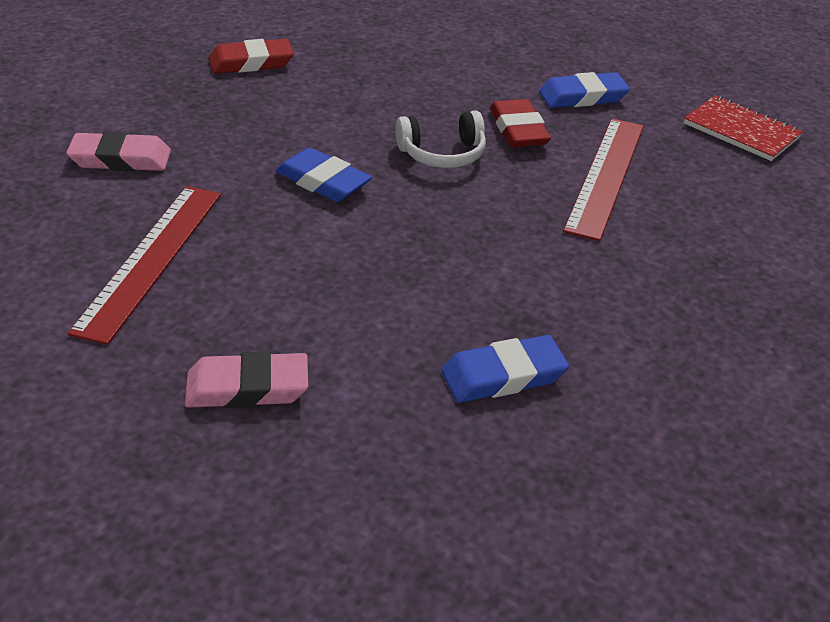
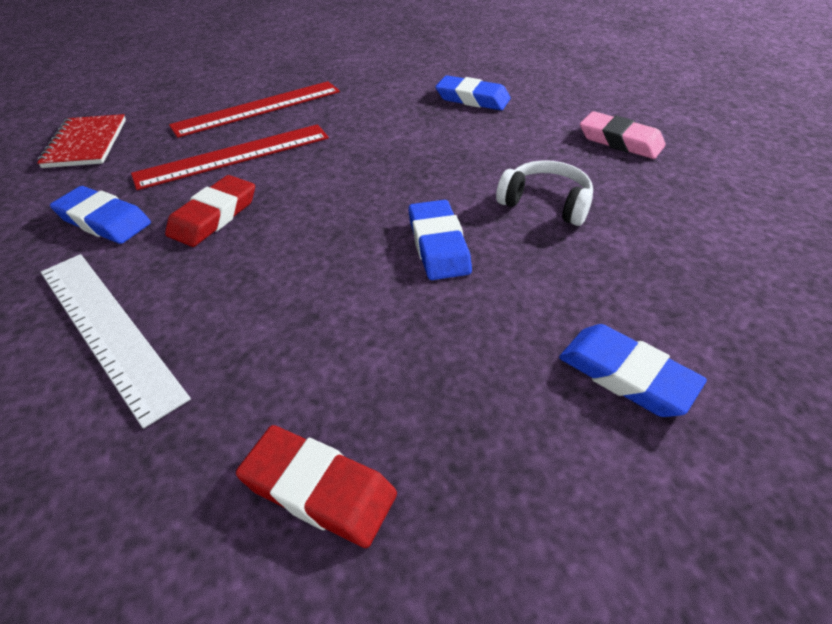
camera: 135 degrees left, 5 degrees up
pink eraser [66,132,171,171] -> blue eraser [559,324,707,417]
red ruler [68,186,221,345] -> red ruler moved to [169,81,340,138]
white headphones [396,111,486,168] -> white headphones moved to [496,160,593,226]
none -> white ruler [41,254,191,429]

